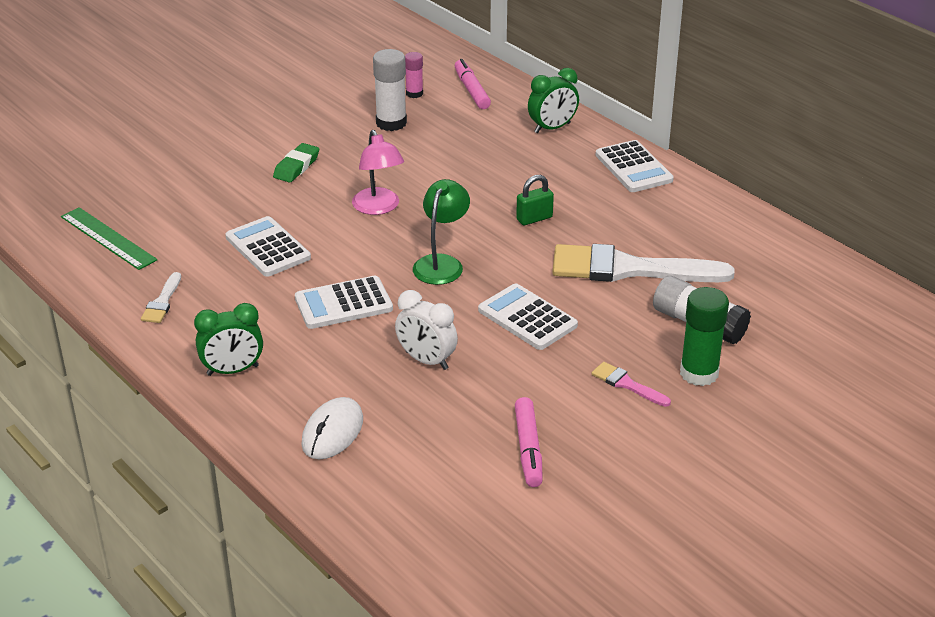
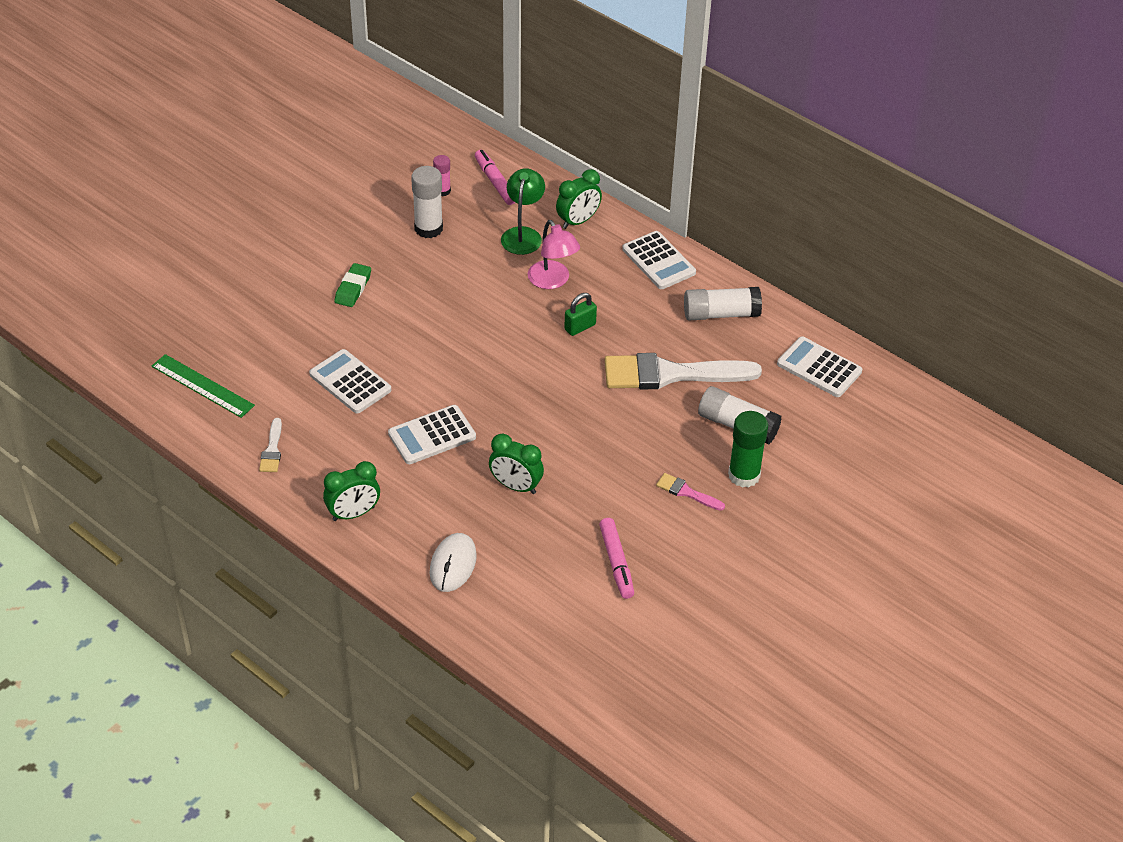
camera: 10 degrees left, 10 degrees up
pink lamp [352,130,404,215] -> pink lamp moved to [528,220,580,289]
white clock [395,290,458,370] -> green clock [489,434,544,494]
green lamp [413,179,470,285] -> green lamp moved to [501,168,545,255]
white calculator [478,283,578,350] -> white calculator moved to [777,336,862,397]
none -> white glue stick [684,287,762,320]

